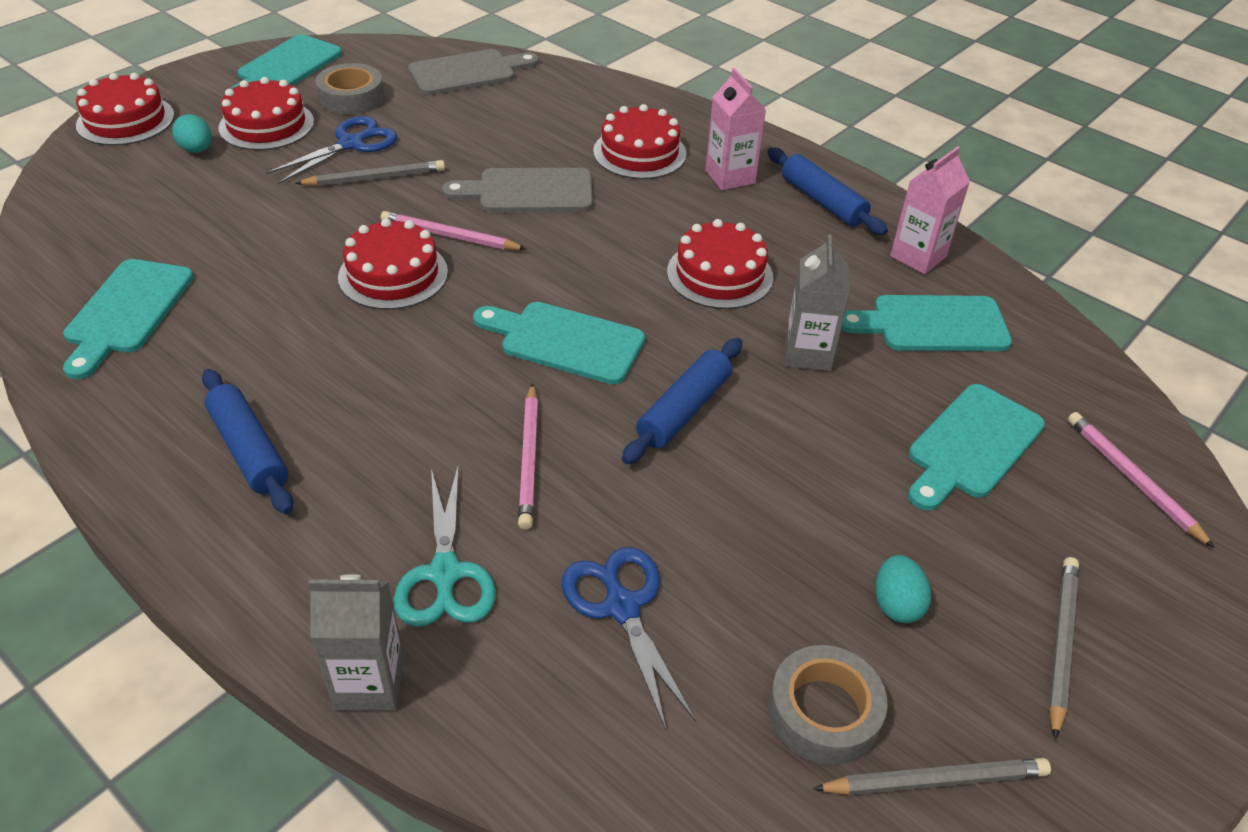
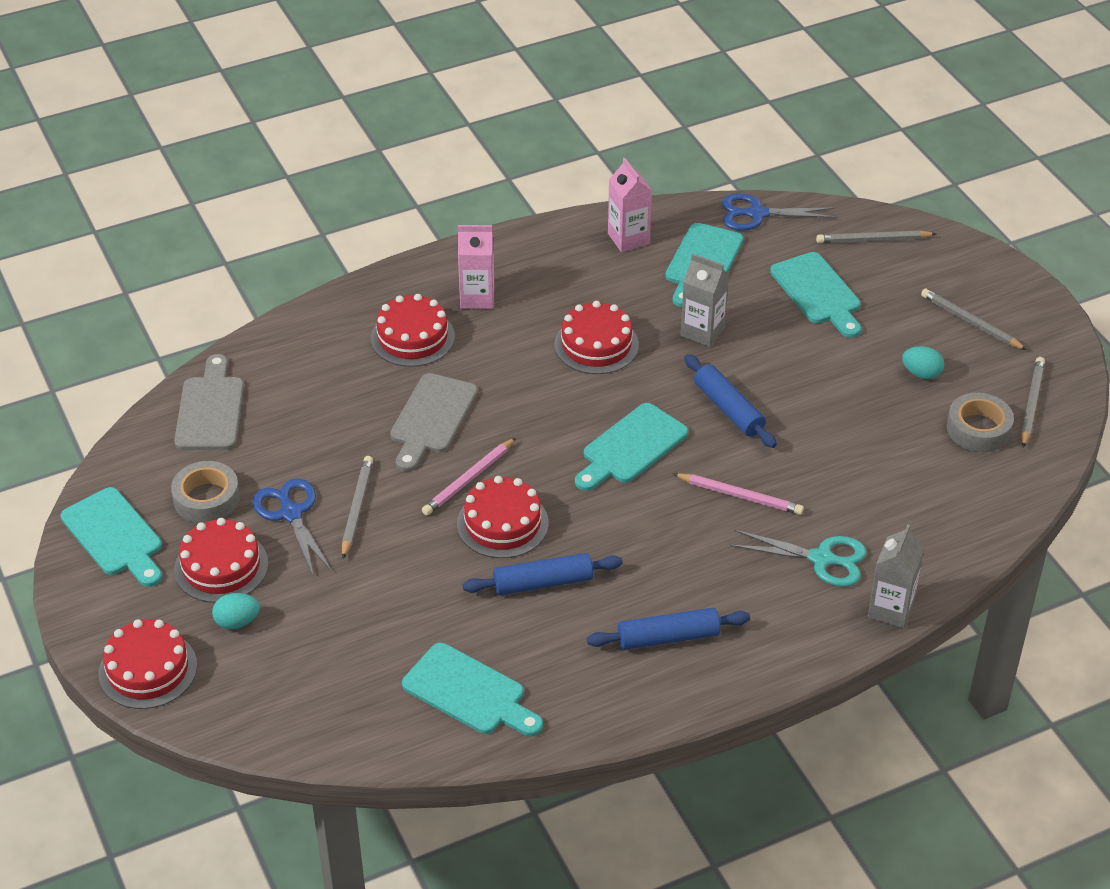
camera: 65 degrees left, 0 degrees up
blue scissors [562,547,696,730] -> blue scissors moved to [722,193,837,231]
blue rolling pin [768,148,888,235] -> blue rolling pin moved to [463,553,623,595]
pink pencil [1068,412,1215,548] -> grey pencil [816,230,936,243]

